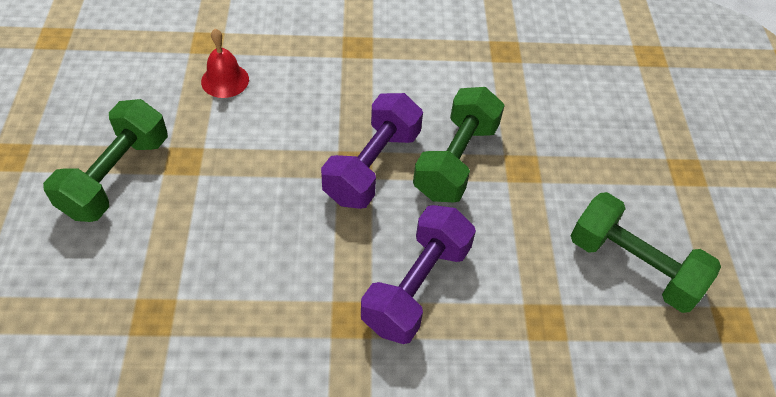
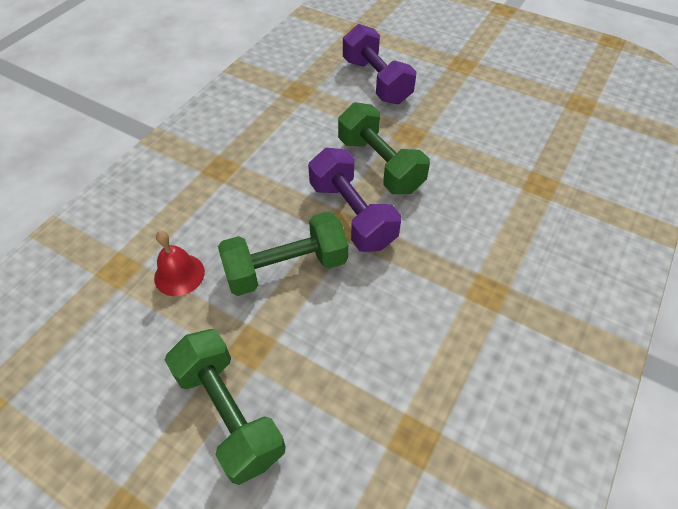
camera: 55 degrees left, 0 degrees up
purple dumbbell [361,205,476,344] -> purple dumbbell moved to [343,24,417,104]
green dumbbell [571,192,721,313] -> green dumbbell moved to [218,211,348,296]

